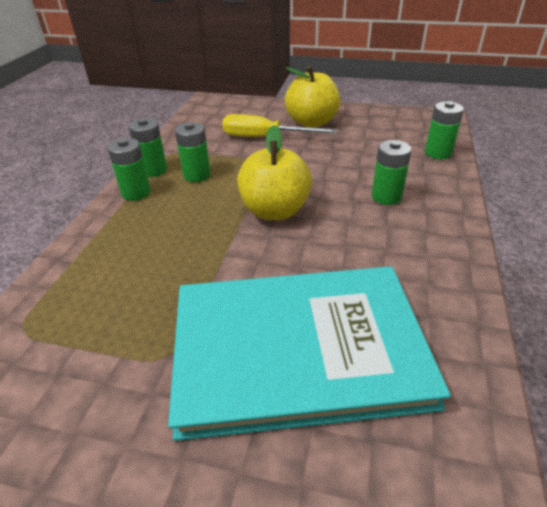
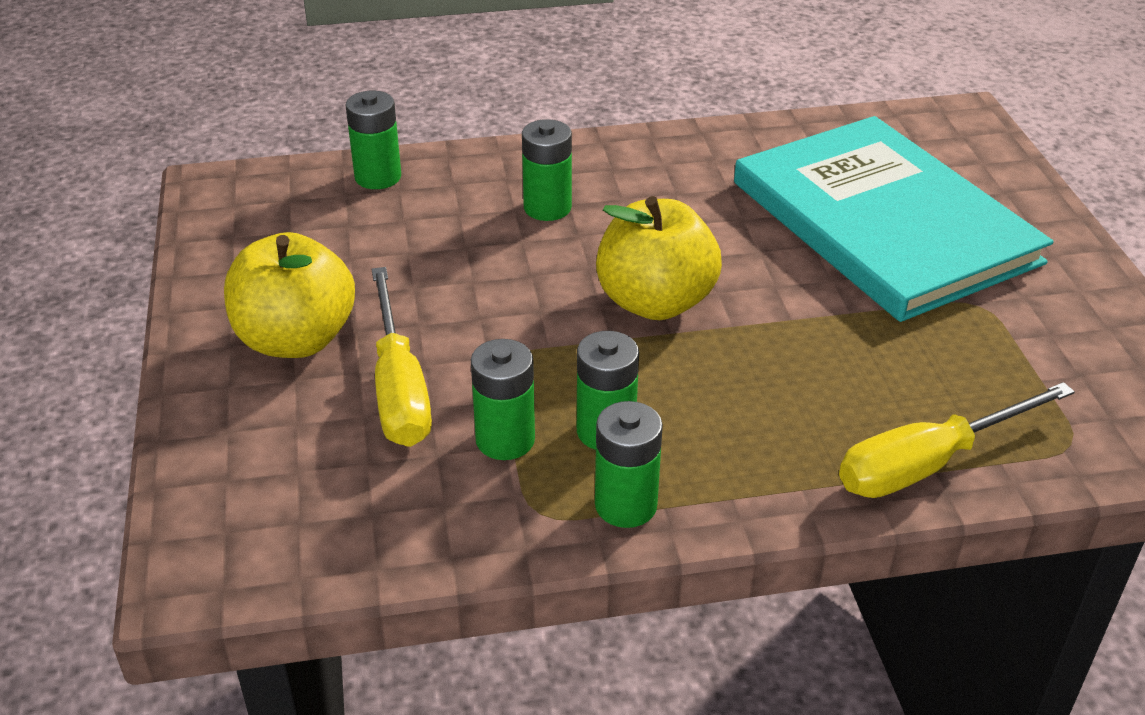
camera: 115 degrees left, 0 degrees up
green battery [108,138,151,201] -> green battery moved to [471,339,535,460]
none -> yellow screwdriver [839,382,1075,498]

